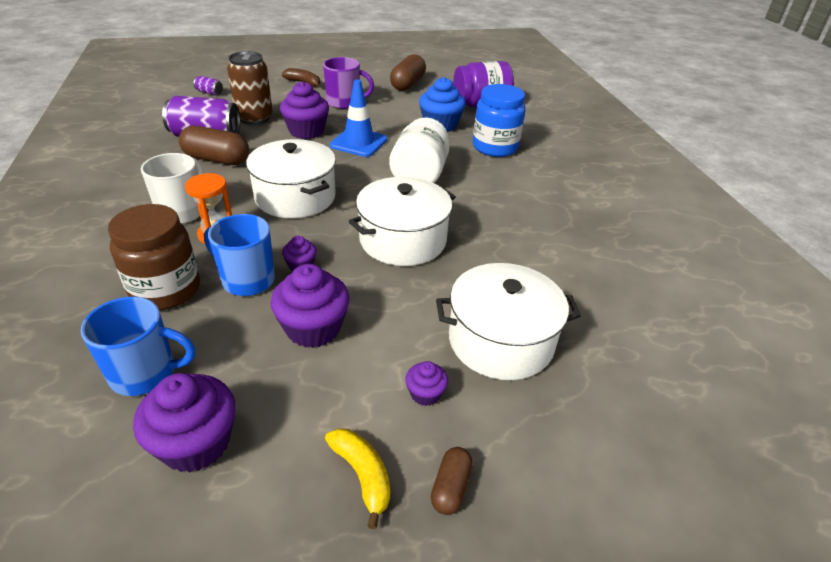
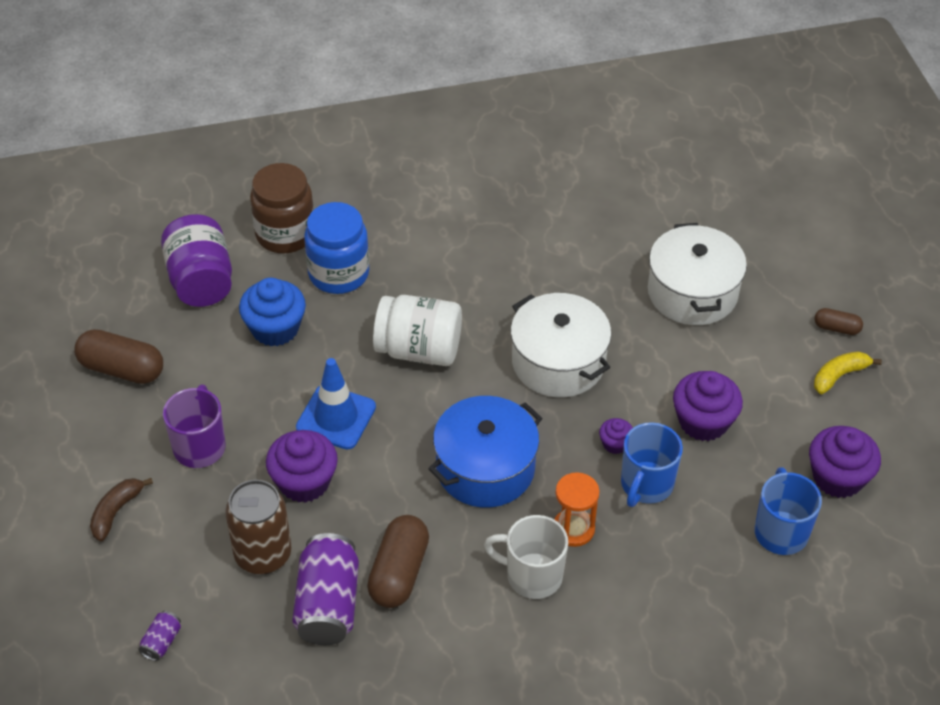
camera: 90 degrees left, 10 degrees up
brown jar [108,204,200,310] -> brown jar moved to [250,163,314,253]
white pot [246,139,336,218] -> blue pot [428,396,542,508]
purple cupcake [406,361,448,406] -> none

